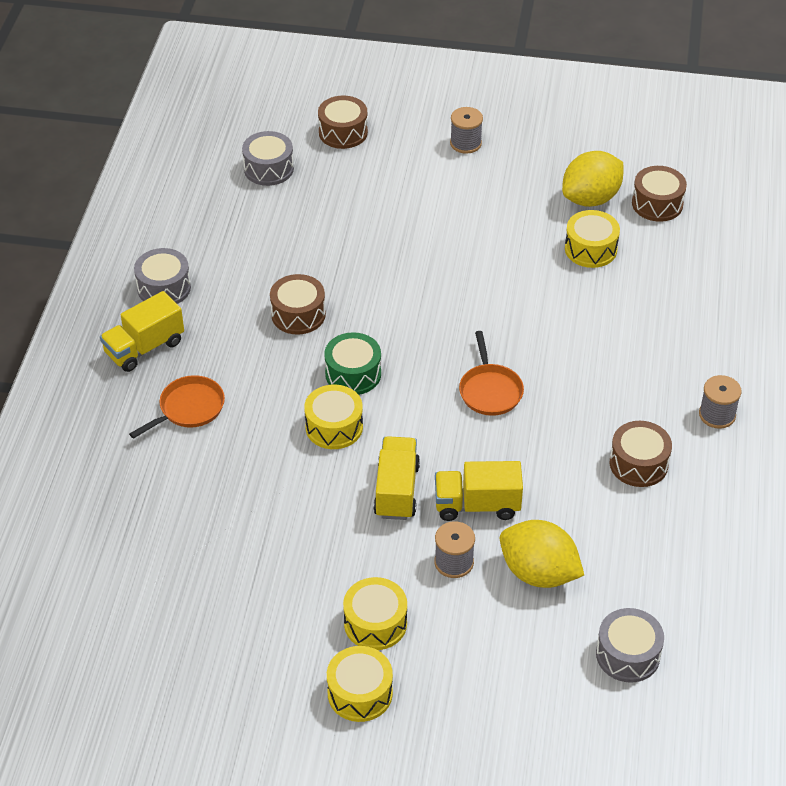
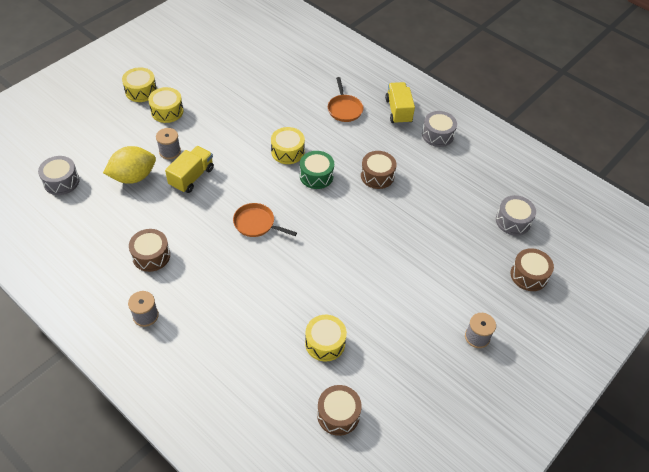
camera: 120 degrees right, 5 degrees up
yellow truck [373,436,420,520] -> none
yellow lemon [562,151,623,207] -> none

